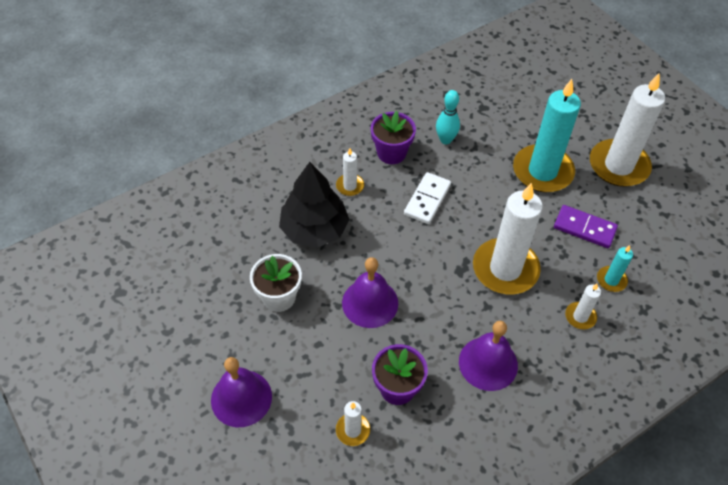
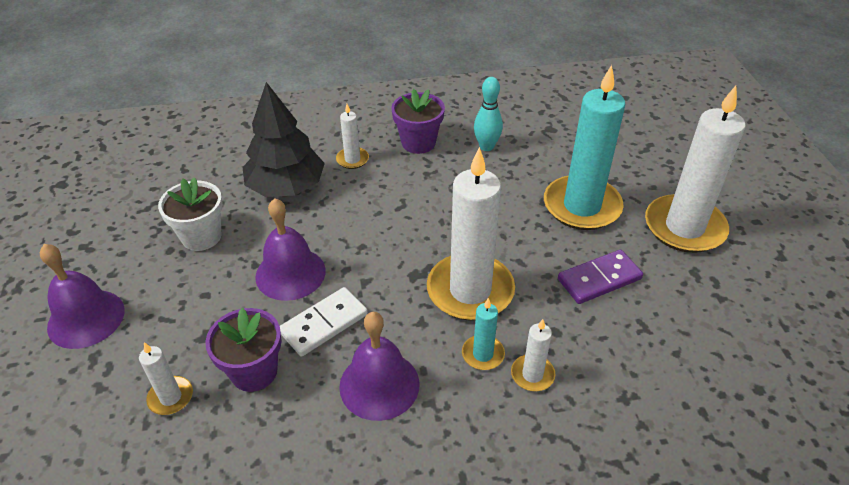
camera: 25 degrees right, 10 degrees down
white domino [404,172,451,224] -> white domino moved to [280,287,368,357]
purple domino [554,205,618,248] -> purple domino turned 75 degrees counterclockwise [558,250,643,304]
turquoise candle [597,245,633,292] -> turquoise candle moved to [462,298,505,370]

